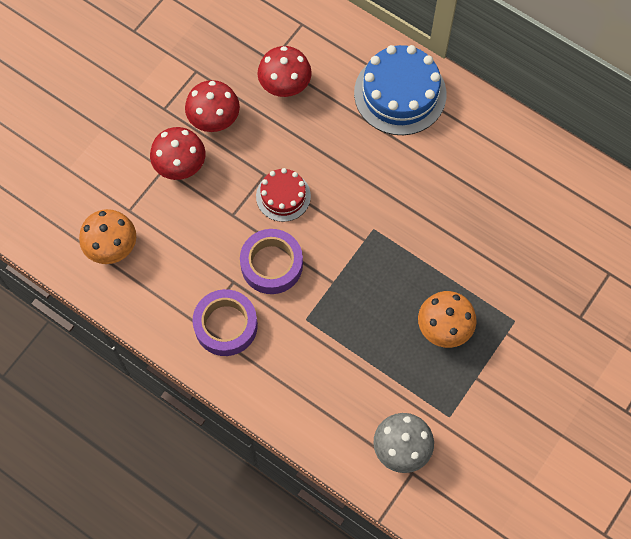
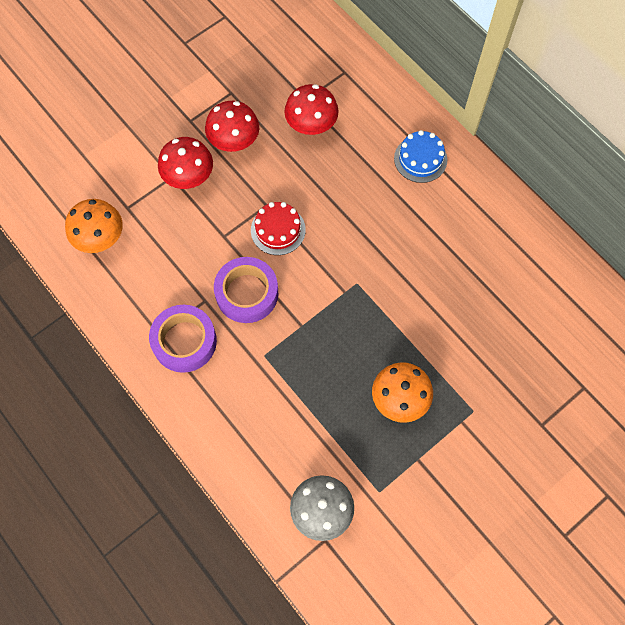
camera: 15 degrees right, 0 degrees up
blue cake [354,45,446,135] -> blue cake [394,130,447,183], size x0.57

